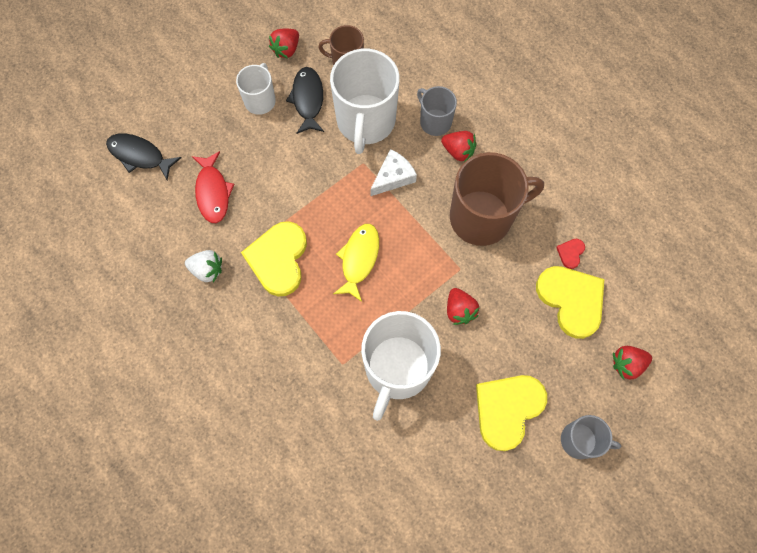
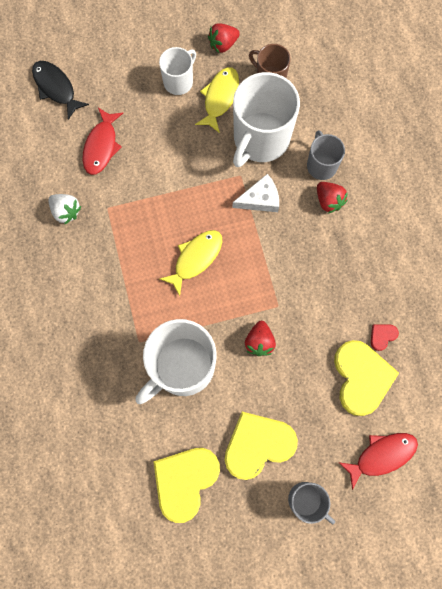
camera: 25 degrees right, 5 degrees up
yellow heart [241,221,307,296] -> yellow heart moved to [153,448,220,523]
black fish [286,67,324,134] -> yellow fish [195,67,239,133]
brown mug [450,152,544,246] -> none
red strawberry [613,346,652,380] -> red fish [338,433,418,490]

